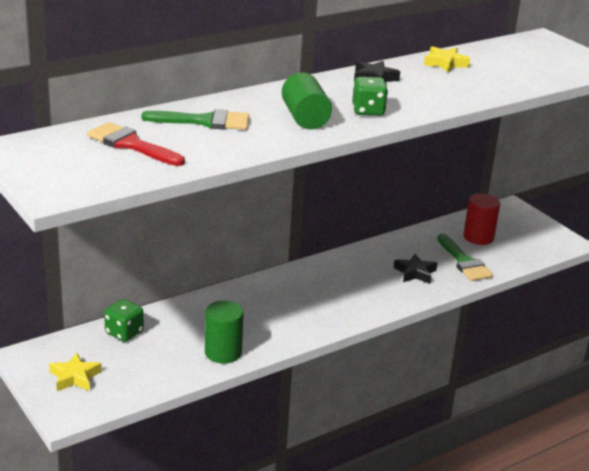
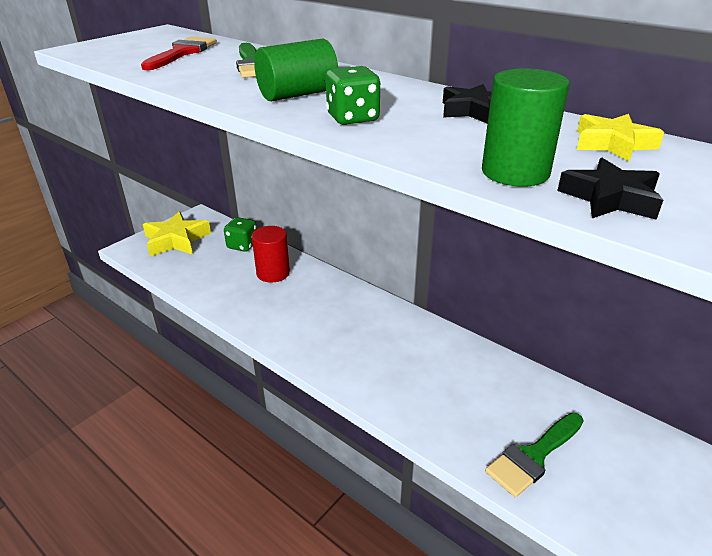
camera: 75 degrees right, 5 degrees up
yellow star [49,352,102,391] -> yellow star [143,211,211,256], size x1.63
green cylinder [205,300,244,364] -> green cylinder moved to [482,68,570,187]
black star [393,254,437,284] -> black star moved to [557,158,663,220]
red cylinder [464,193,500,245] -> red cylinder moved to [252,226,290,283]

